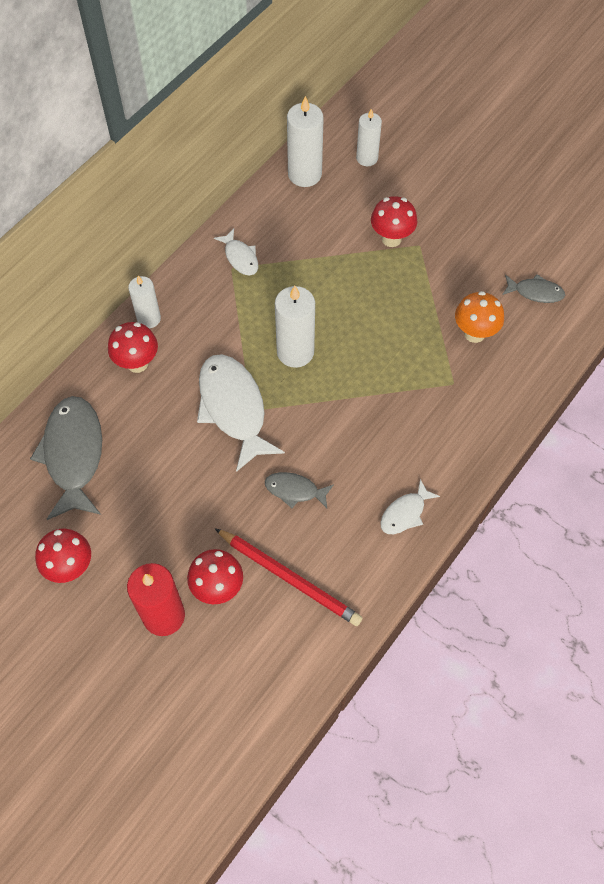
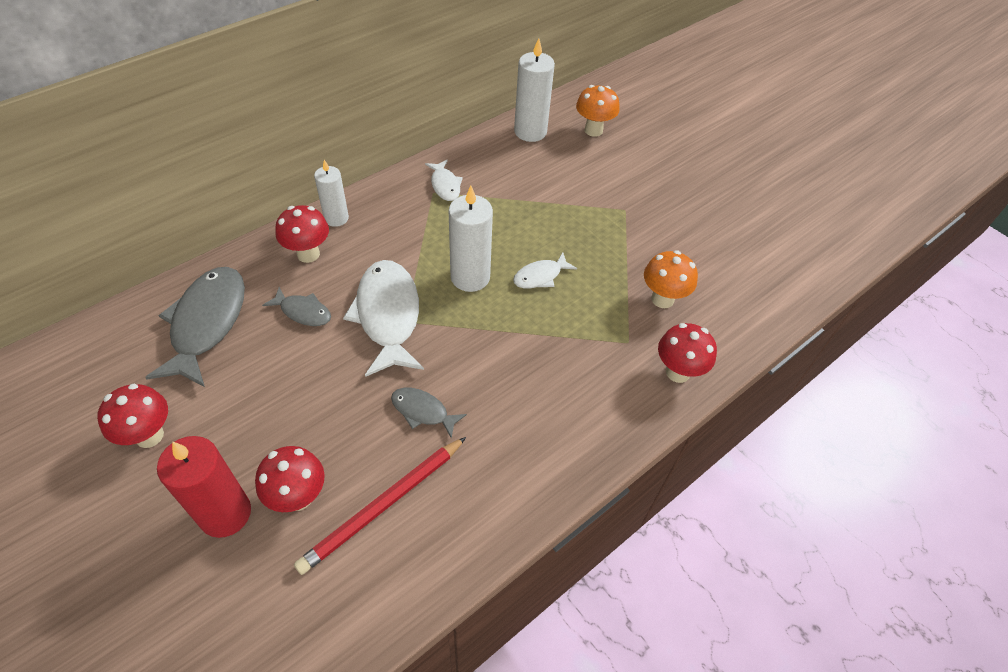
camera: 10 degrees right, 10 degrees down
red pencil [214,528,363,626] -> red pencil turned 90 degrees clockwise [294,437,466,575]
white candle [356,109,382,166] -> orange mushroom [576,85,620,137]
red mushroom [371,196,417,247] -> red mushroom moved to [658,323,717,383]
white fish [380,479,440,534] -> white fish moved to [513,252,577,288]
grey fish [502,274,565,303] -> grey fish moved to [262,287,331,326]

